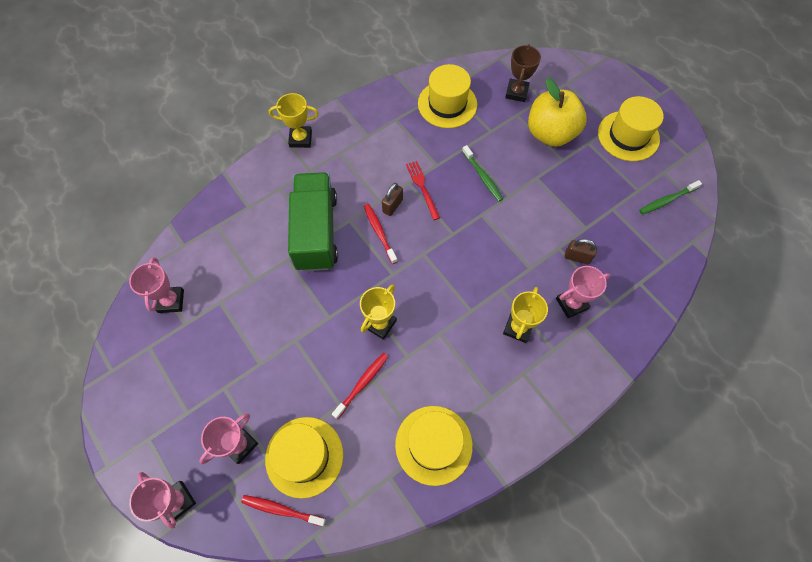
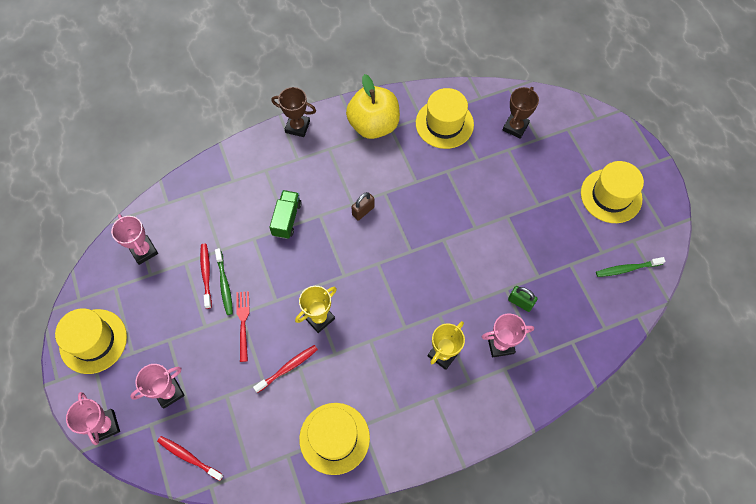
camera: 15 degrees right, 0 degrees up
pink trophy [129,257,184,313] -> pink trophy turned 45 degrees counterclockwise [111,214,158,265]
yellow hat [265,417,343,499] -> yellow hat moved to [55,308,127,374]
yellow trophy [269,93,319,148] -> brown trophy [271,87,316,137]
green truck [288,172,338,272] -> green truck [269,190,302,239], size x0.52
red toothbrush [364,204,398,264] -> red toothbrush moved to [200,244,212,309]
red fork [406,161,440,220] -> red fork moved to [236,291,250,362]
green toothbrush [462,145,503,202] -> green toothbrush moved to [215,248,233,315]
yellow apple [528,78,586,147] -> yellow apple moved to [346,74,400,139]
brown padlock [565,239,597,264] -> green padlock [508,286,537,312]

